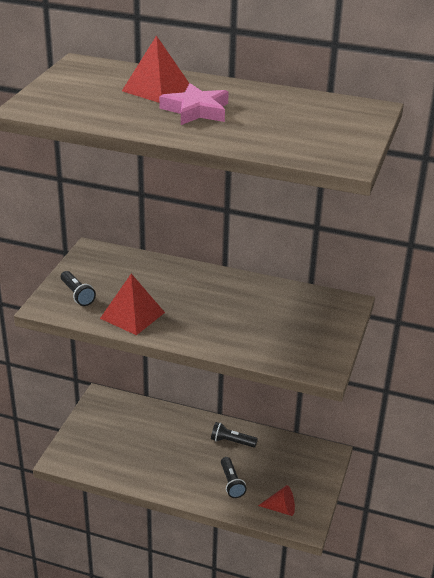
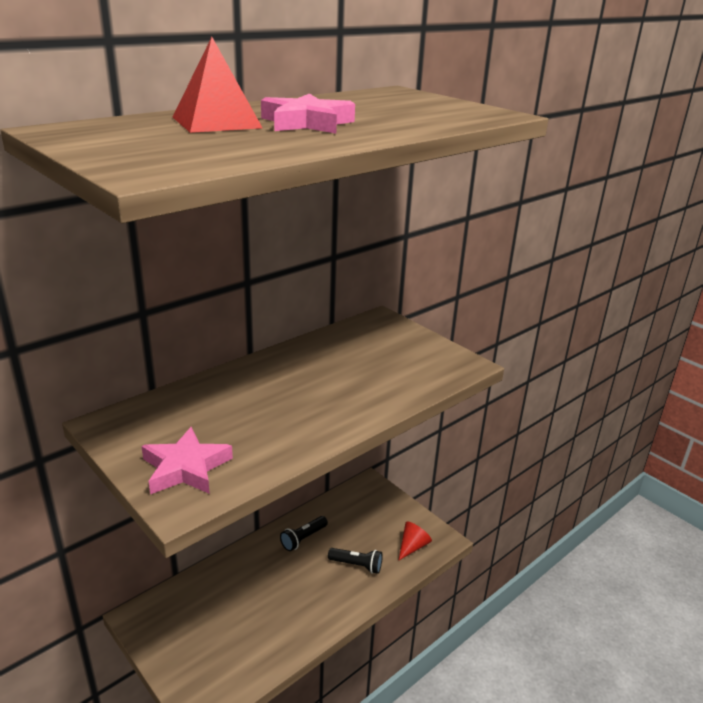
camera: 60 degrees left, 5 degrees down
black flashlight [61,271,96,306] -> pink star [141,427,233,494]
red pyramid [100,274,165,335] -> none

